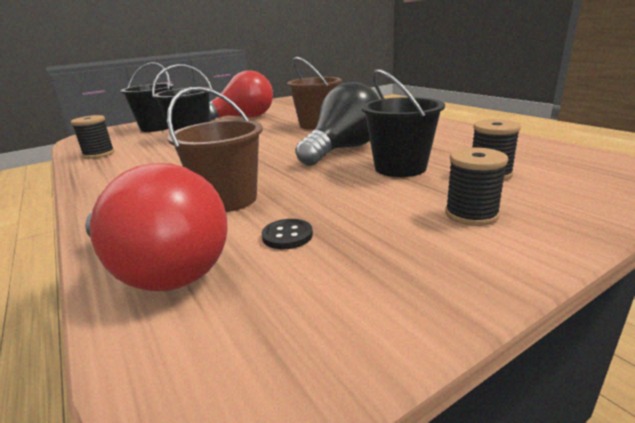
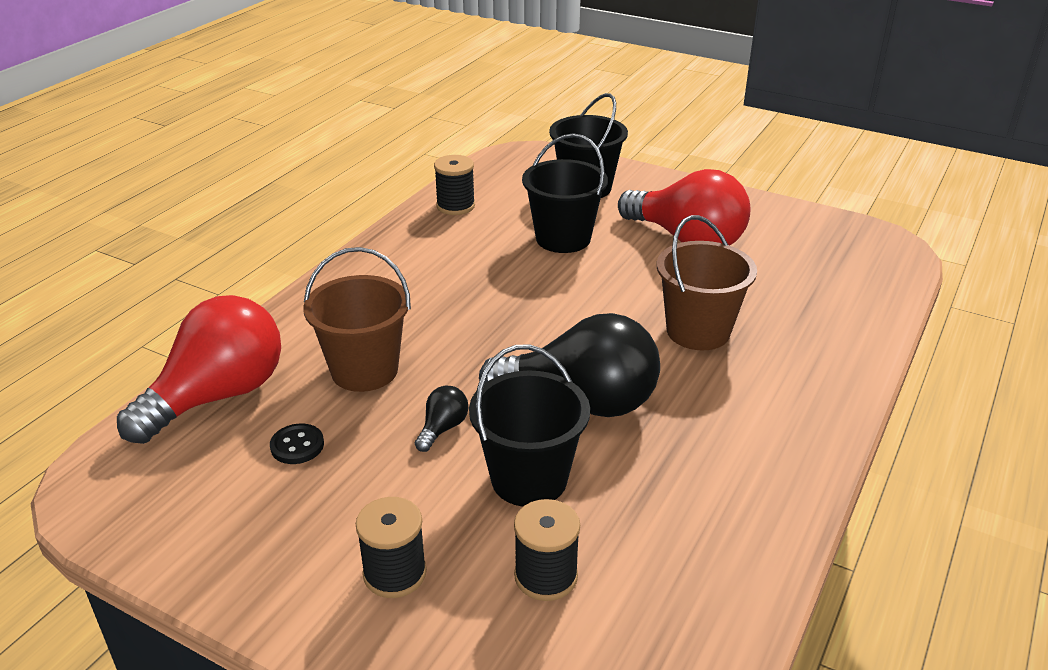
camera: 60 degrees right, 10 degrees up
red light bulb [85,163,228,291] -> red light bulb turned 150 degrees counterclockwise [117,295,281,444]
none -> black light bulb [415,386,468,452]

